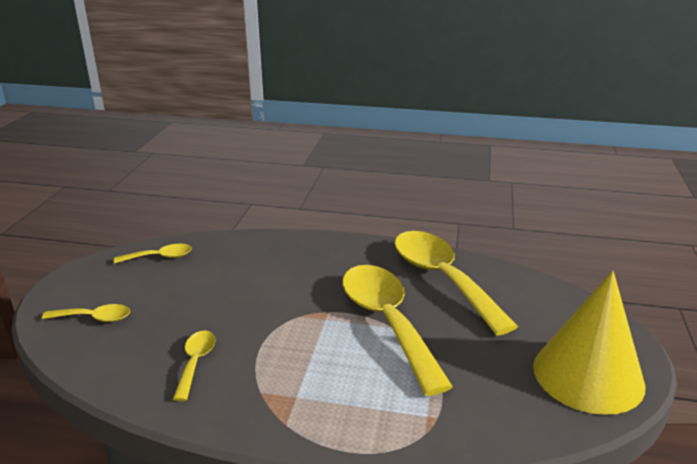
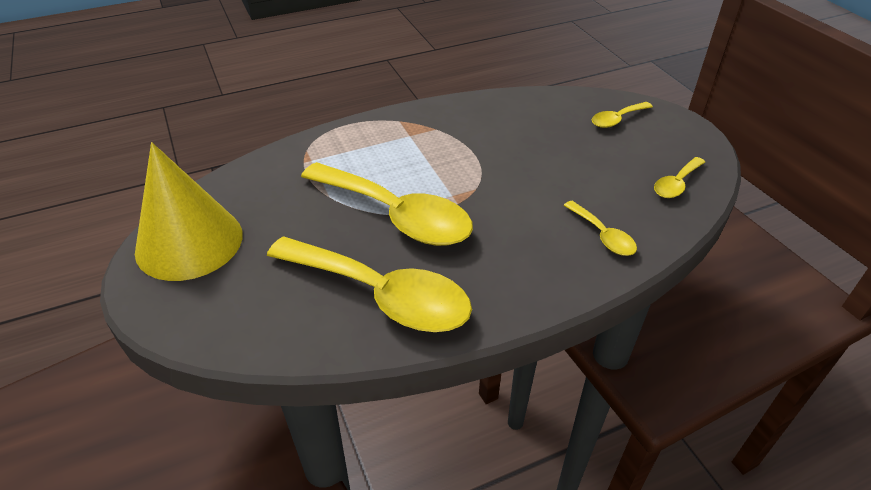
camera: 145 degrees right, 15 degrees up
yellow spoon [173,330,216,401] -> yellow spoon moved to [563,201,637,256]

